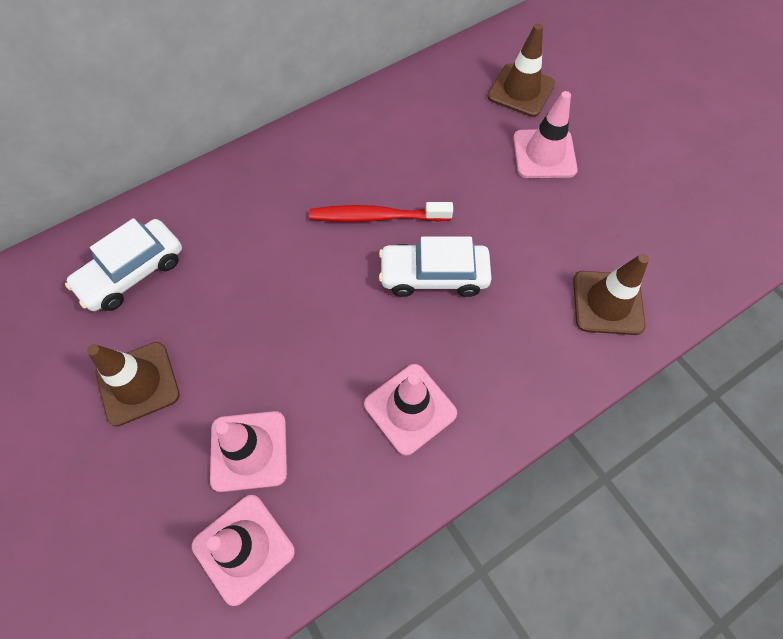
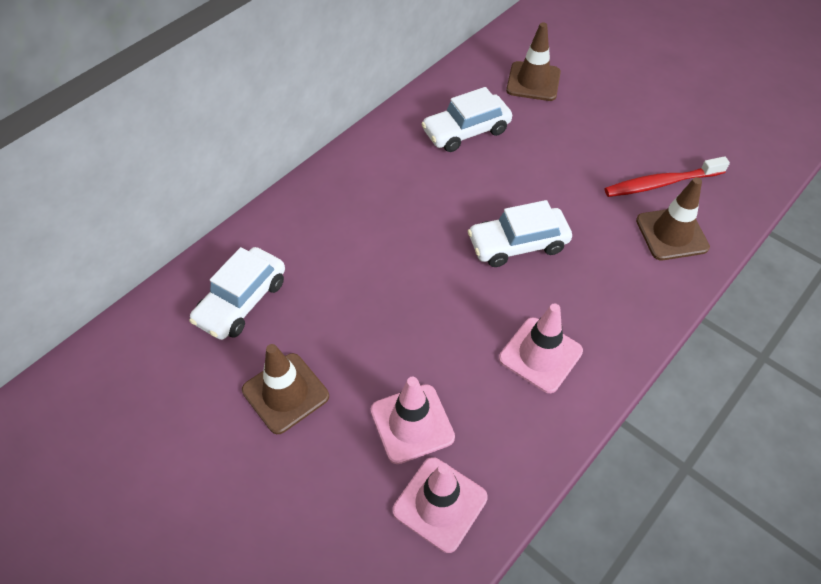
camera: 15 degrees left, 10 degrees down
red toothbrush [309,202,453,222] -> red toothbrush moved to [605,156,730,197]
pink traffic cone [513,91,578,178] -> none
none -> white car [422,87,512,152]

